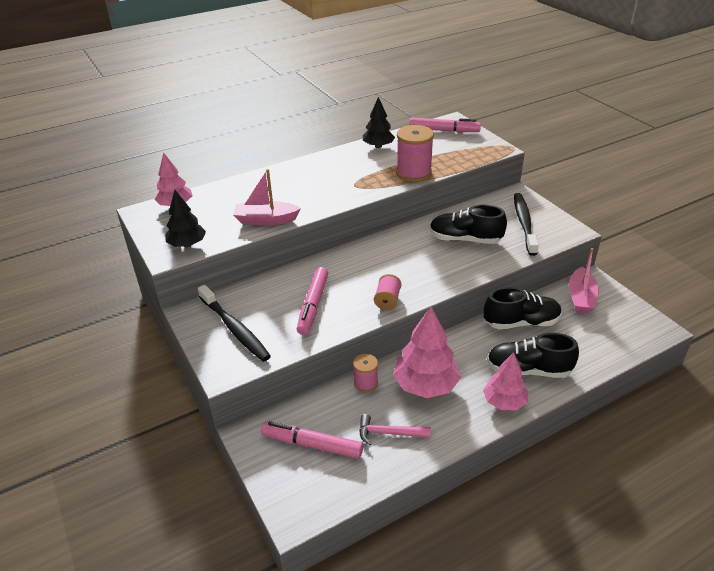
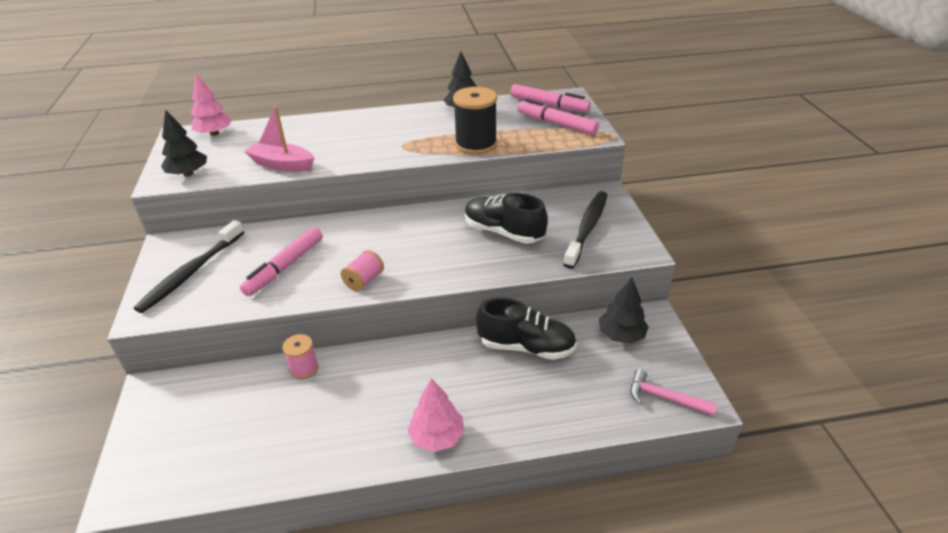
camera: 20 degrees right, 0 degrees up
black toothbrush [198,284,271,362] -> black toothbrush turned 45 degrees clockwise [134,220,244,313]
pink marker [261,421,363,458] -> pink marker moved to [517,99,599,135]
pink hammer [359,414,431,445] -> pink hammer moved to [630,369,717,416]
pink tree [393,307,461,398] -> none
pink spool [396,125,434,182] -> black spool [453,87,497,155]
black shoe [487,333,579,378] -> none
pink boat [569,248,599,314] -> black tree [599,278,649,344]

